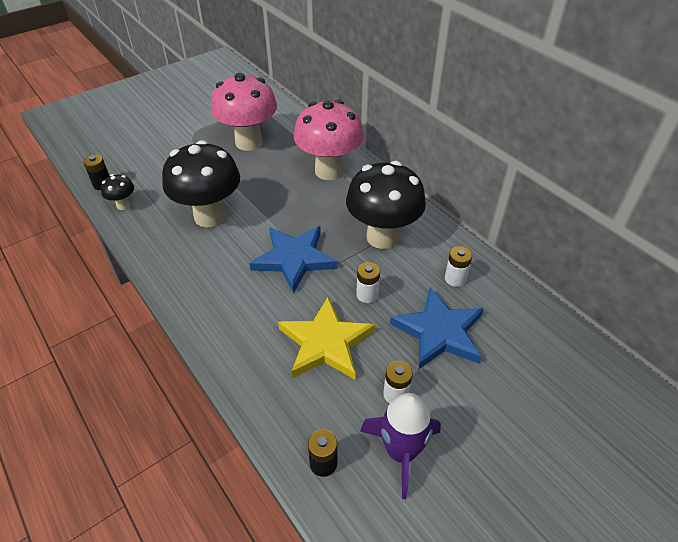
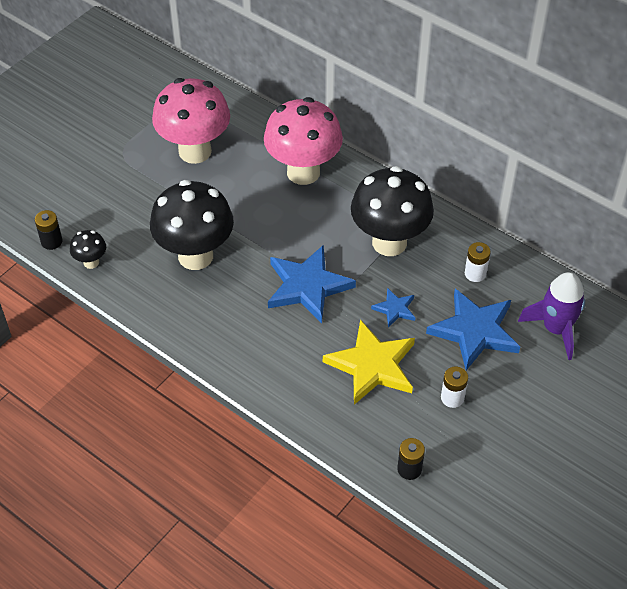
camera: 15 degrees left, 5 degrees up
white battery [356,262,380,303] -> blue star [371,288,415,328]
purple rocket [360,393,441,499] -> purple rocket moved to [518,272,585,360]

